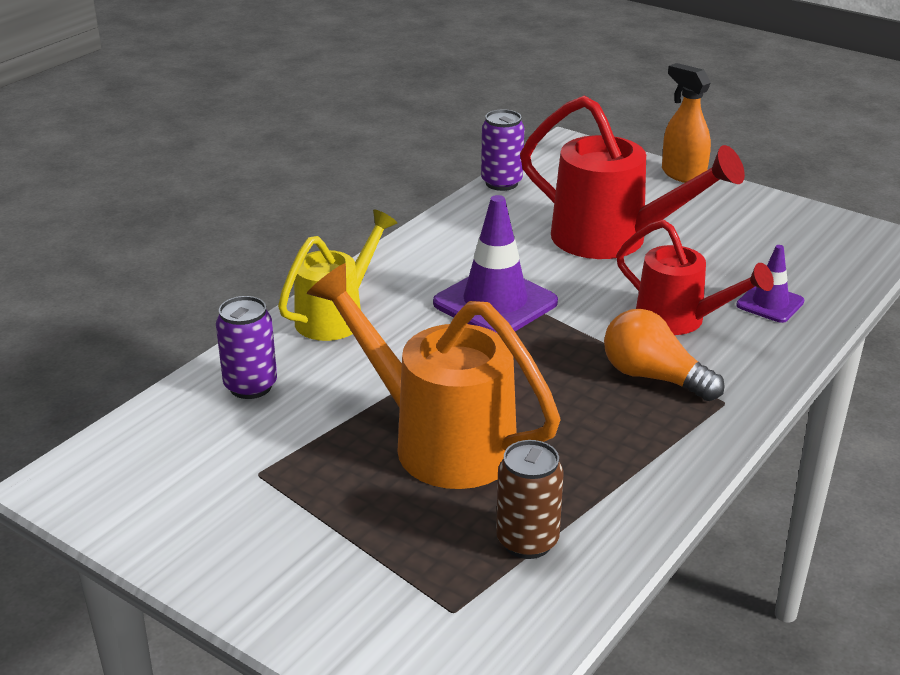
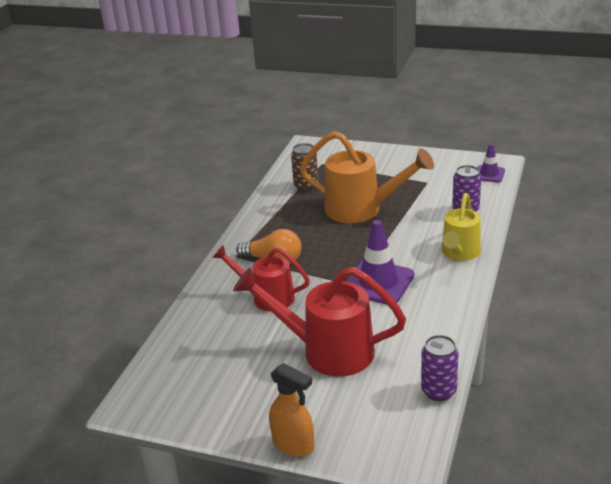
camera: 165 degrees right, 0 degrees up
purple traffic cone [736,245,804,323] -> purple traffic cone moved to [477,144,505,182]

